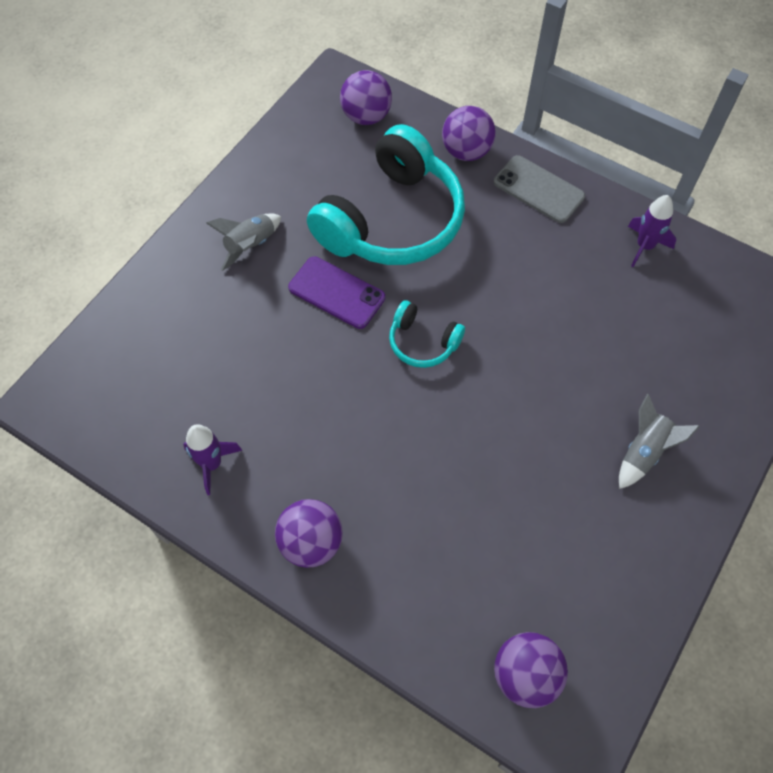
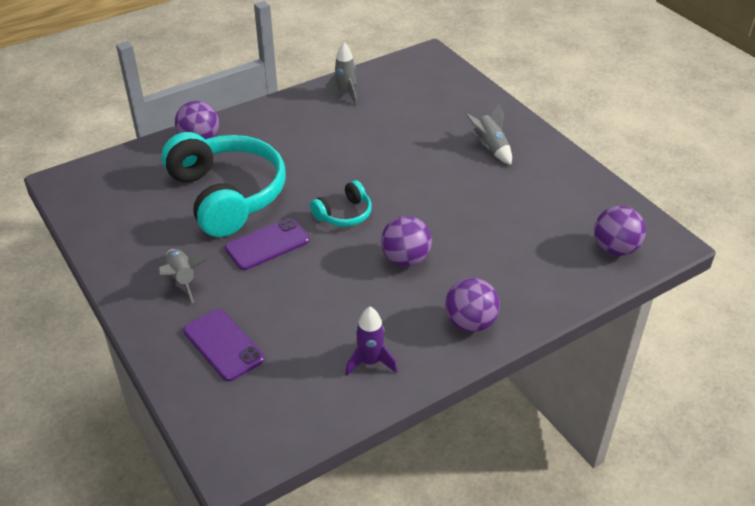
camera: 65 degrees left, 20 degrees down
purple ball [340,70,392,125] -> purple ball moved to [381,216,432,267]
grey phone [494,155,585,223] -> none
purple rocket [628,195,676,267] -> grey rocket [325,43,357,105]
none -> purple phone [183,309,265,381]

